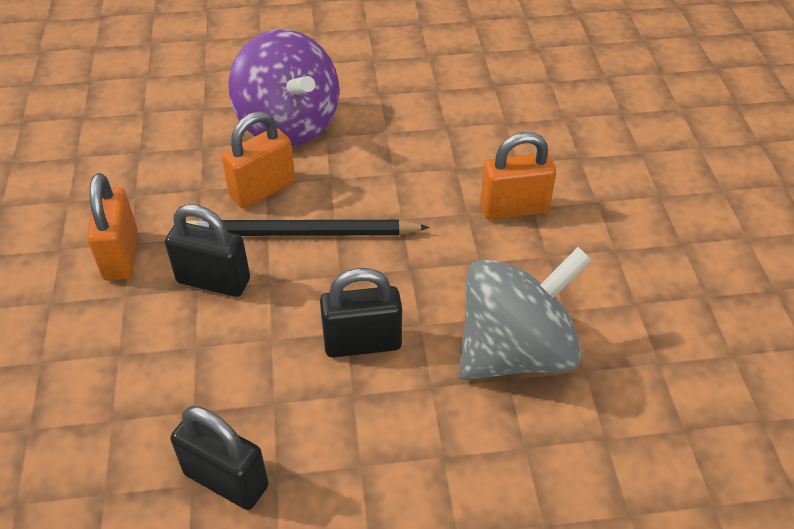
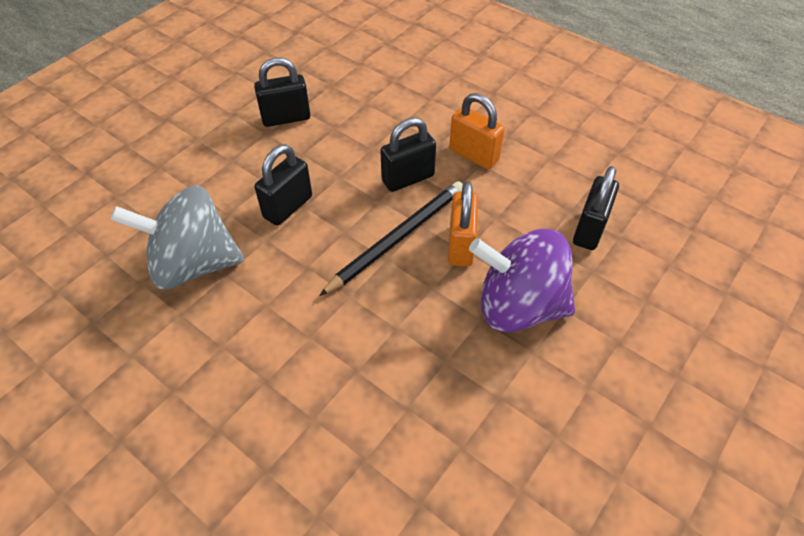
camera: 135 degrees right, 5 degrees up
grey spinning top [459,247,592,380] -> grey spinning top turned 75 degrees clockwise [111,185,244,289]
orange padlock [480,132,556,220] -> none
none -> black padlock [573,166,619,250]

